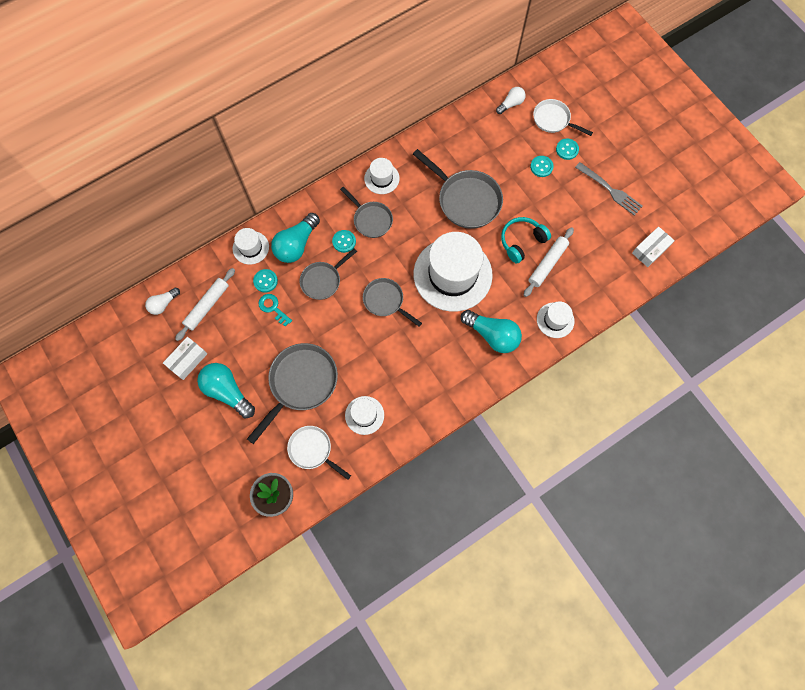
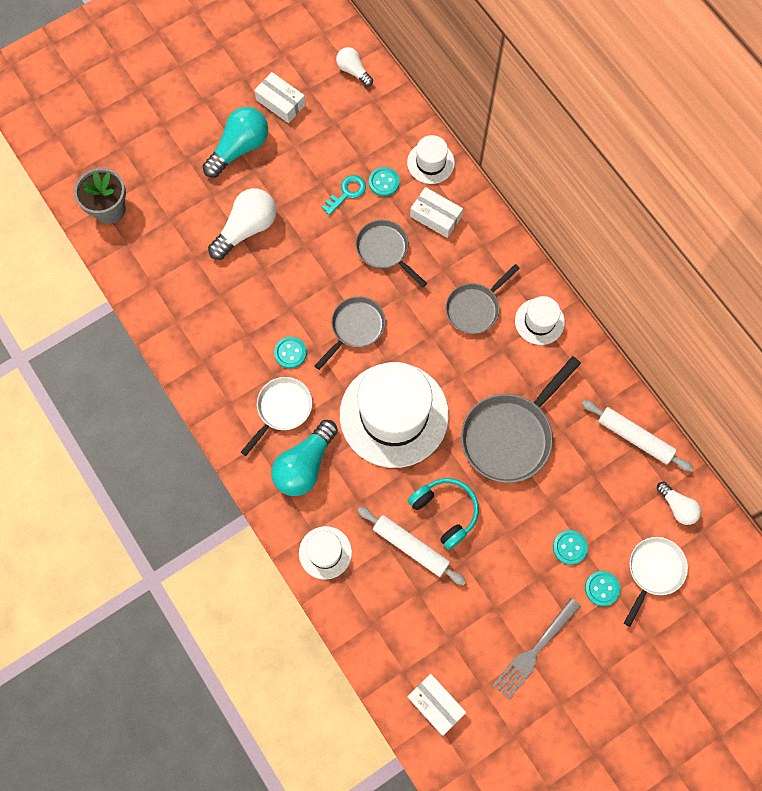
camera: 90 degrees right, 0 degrees up
white rolling pin [175,268,235,341] -> white rolling pin moved to [582,400,693,472]
grey pan [247,343,338,444] -> white light bulb [208,188,276,260]
turquoise light bulb [271,213,320,263] -> white box [410,187,463,238]
white pan [287,426,351,480] -> white pan moved to [241,377,312,456]
turquoise button [332,230,356,253] -> turquoise button moved to [274,337,307,369]
white hat [345,396,384,435] -> none

